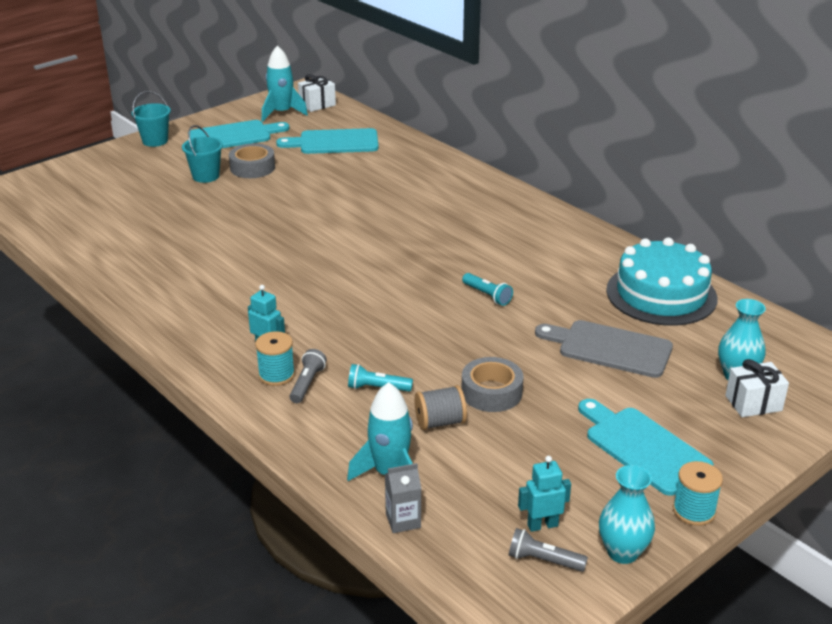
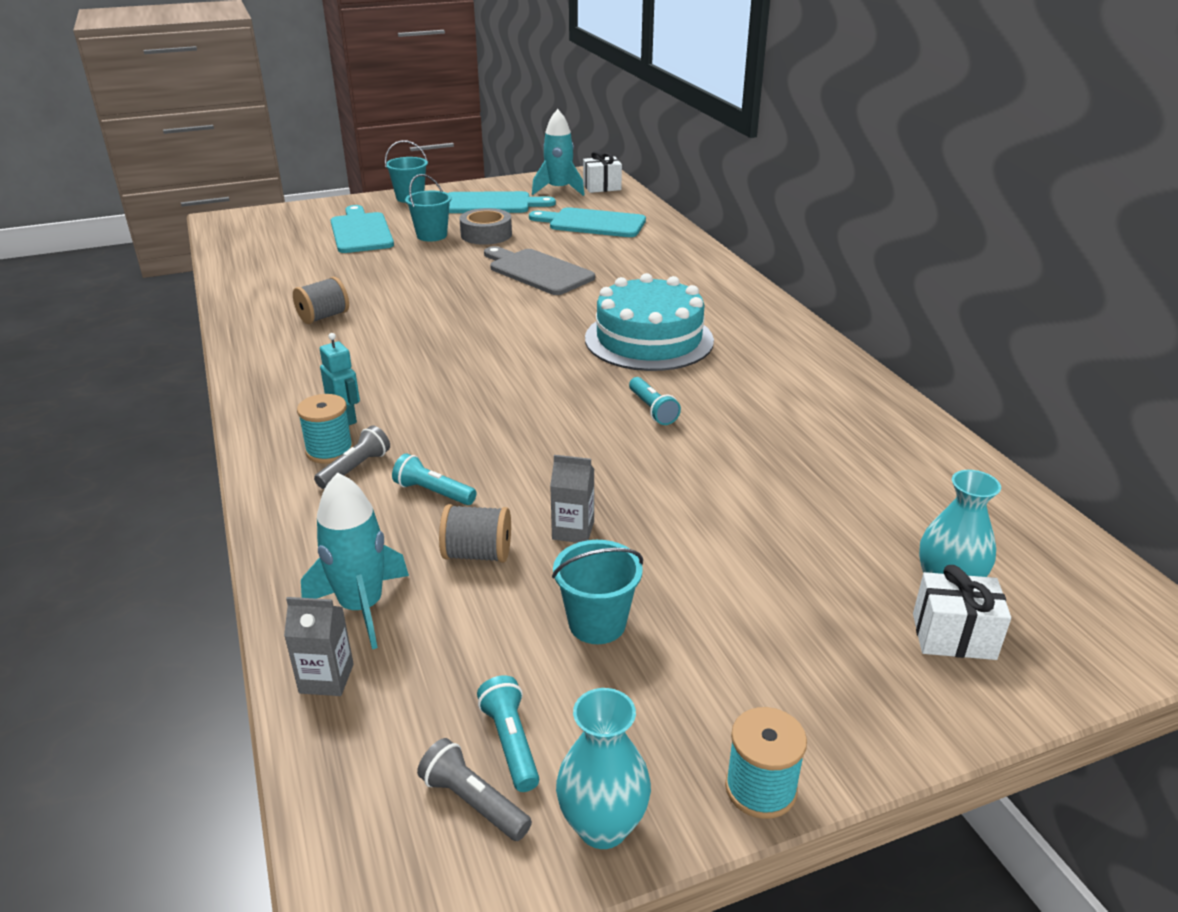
camera: 20 degrees right, 0 degrees up
grey tape [461,357,523,412] -> grey carton [550,455,594,543]
turquoise robot [518,456,571,532] -> turquoise flashlight [477,675,539,792]
grey cutting board [535,320,673,378] -> grey cutting board moved to [484,246,595,295]
turquoise cutting board [578,399,714,496] -> turquoise cutting board moved to [331,205,394,253]
turquoise cake [606,238,717,326] -> turquoise cake moved to [585,273,714,371]
none -> grey spool [293,277,349,324]
none -> turquoise bucket [552,540,643,644]

